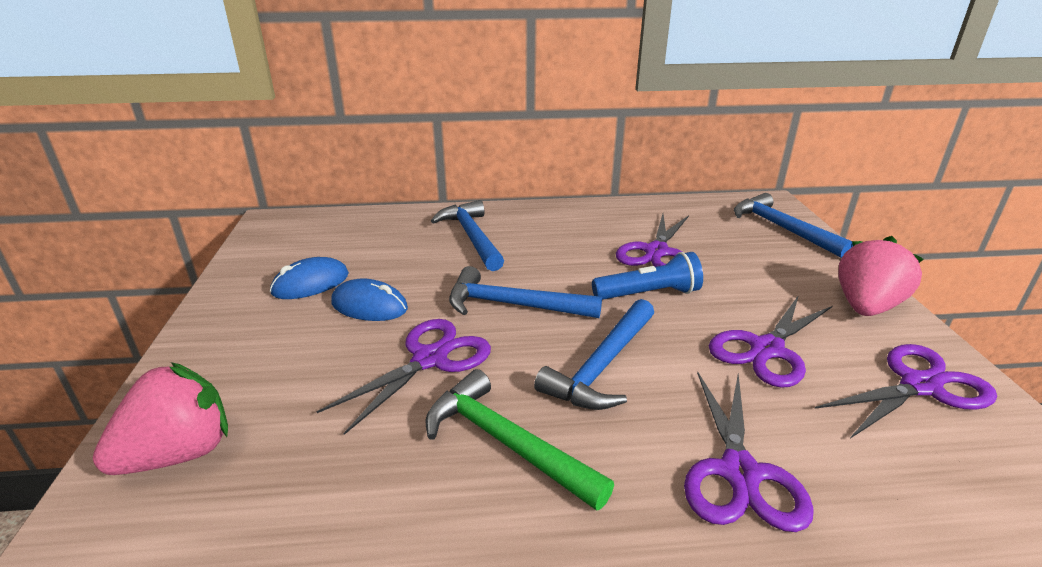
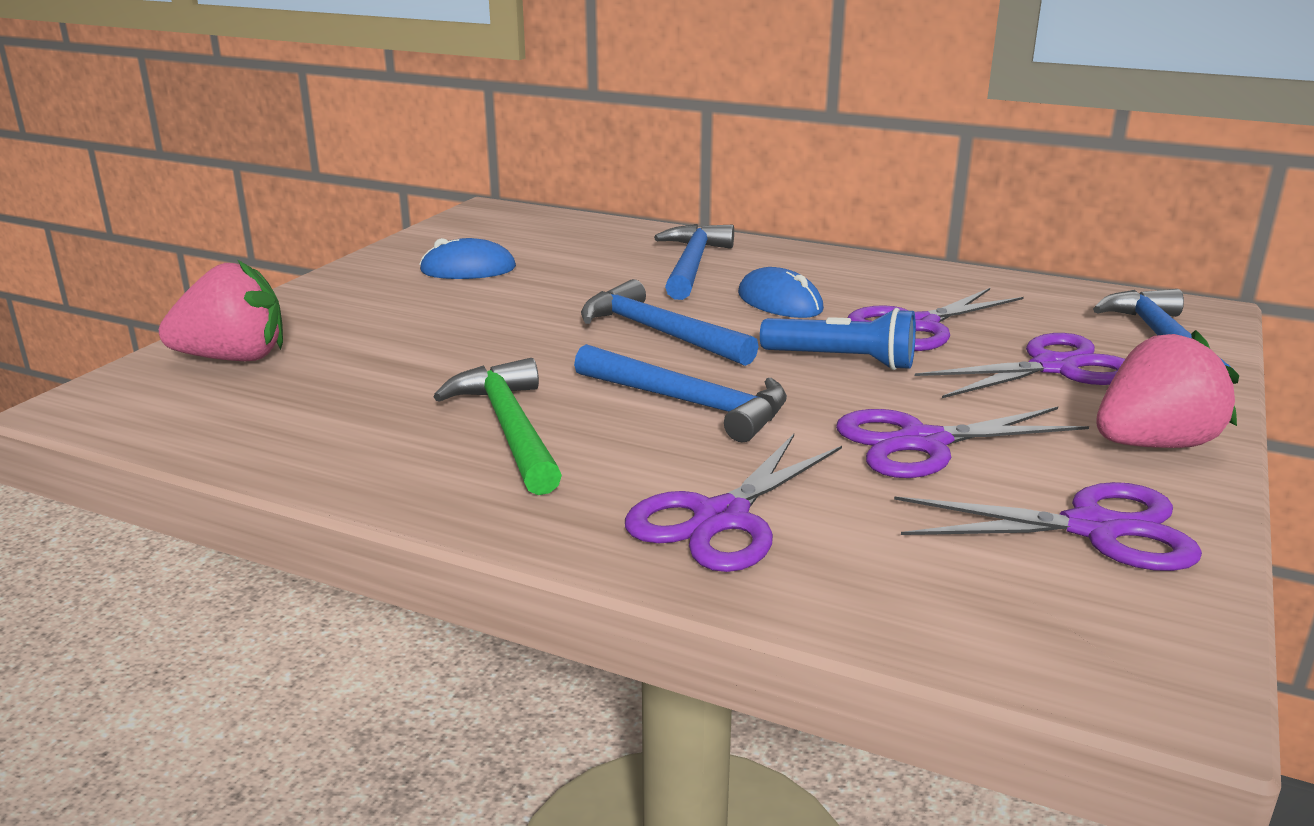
camera: 30 degrees right, 5 degrees down
purple scissors [316,319,491,435] -> purple scissors moved to [915,333,1125,398]
blue mouse [331,278,408,321] -> blue mouse moved to [738,267,824,318]
blue hammer [534,299,654,410] -> blue hammer turned 120 degrees counterclockwise [574,344,787,442]

